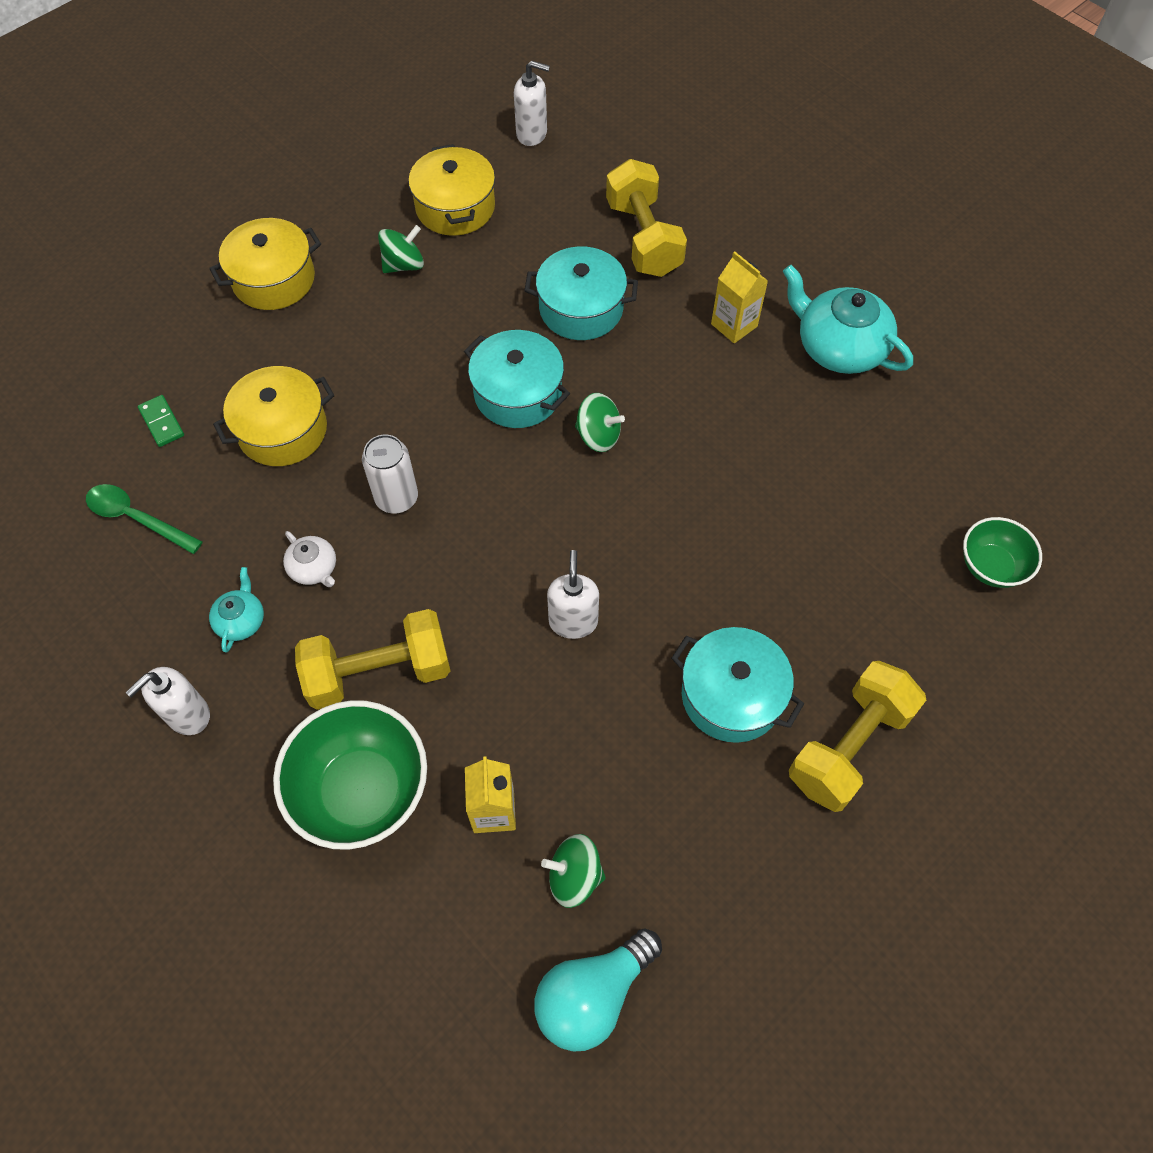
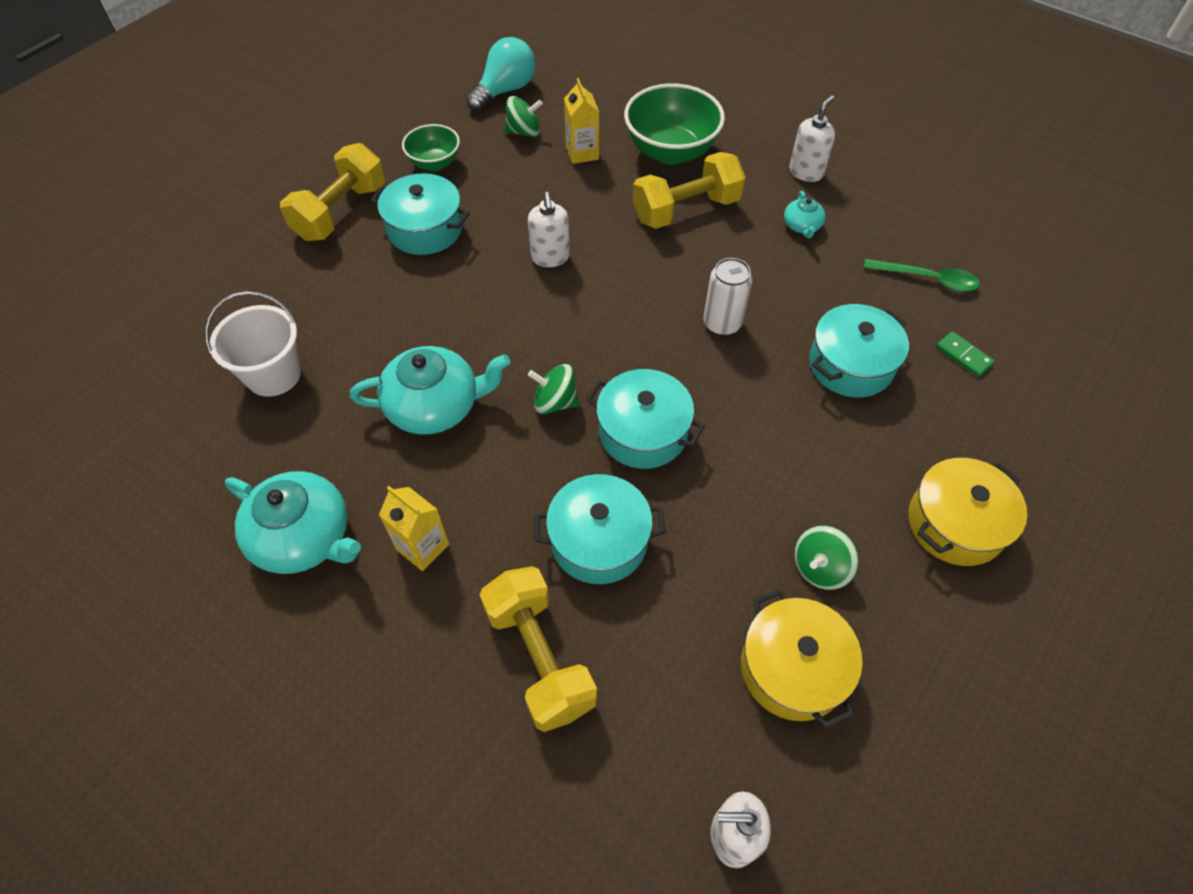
camera: 170 degrees right, 5 degrees down
yellow pot [213,366,334,466] -> turquoise pot [809,304,909,397]
white teapot [283,531,336,587] -> none
green bowl [963,517,1042,588] -> green bowl moved to [402,124,460,171]
none -> white bucket [205,291,301,397]
none -> turquoise teapot [350,346,511,435]

